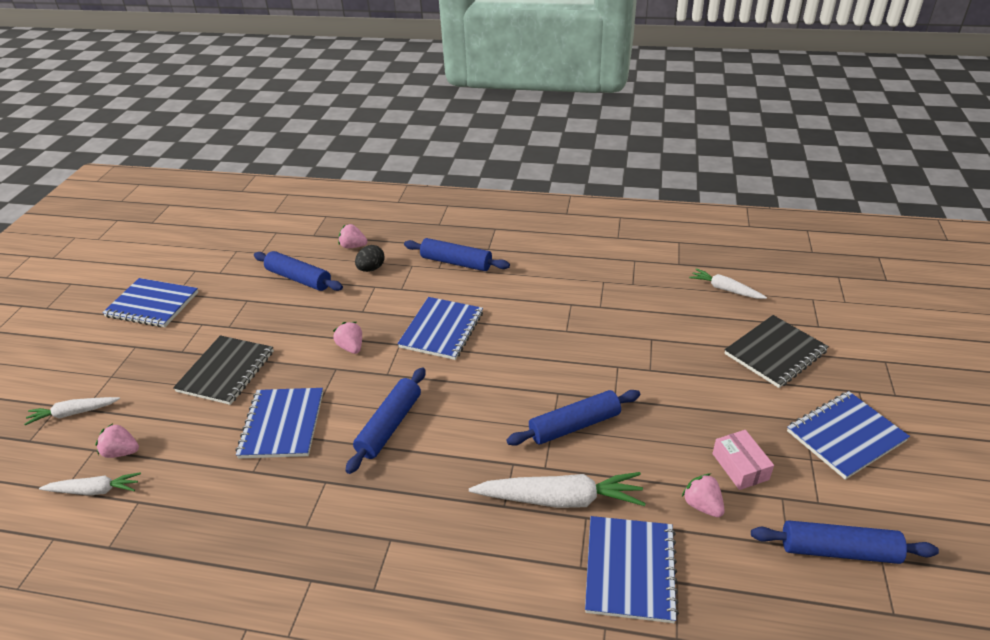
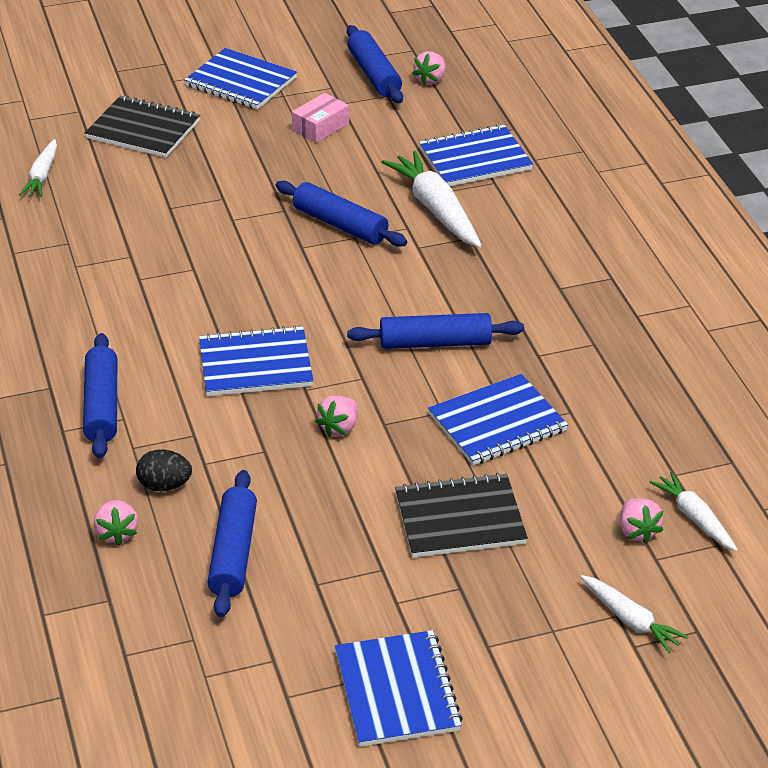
camera: 120 degrees left, 0 degrees up
pink strawberry [682,474,725,517] -> pink strawberry moved to [412,51,446,85]

